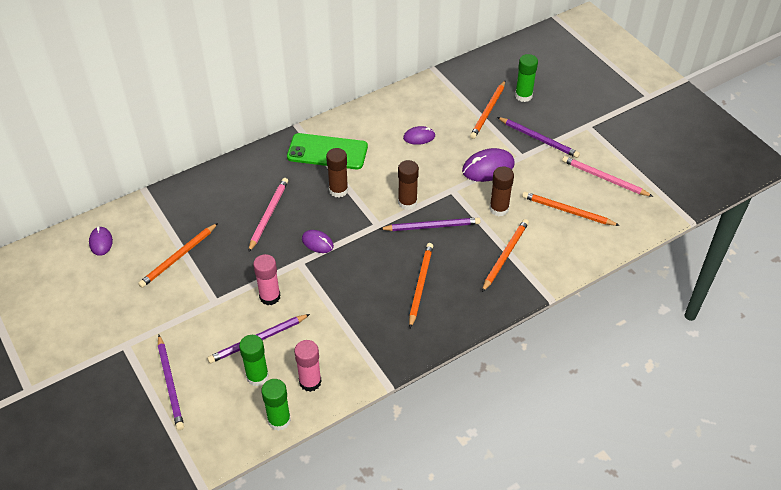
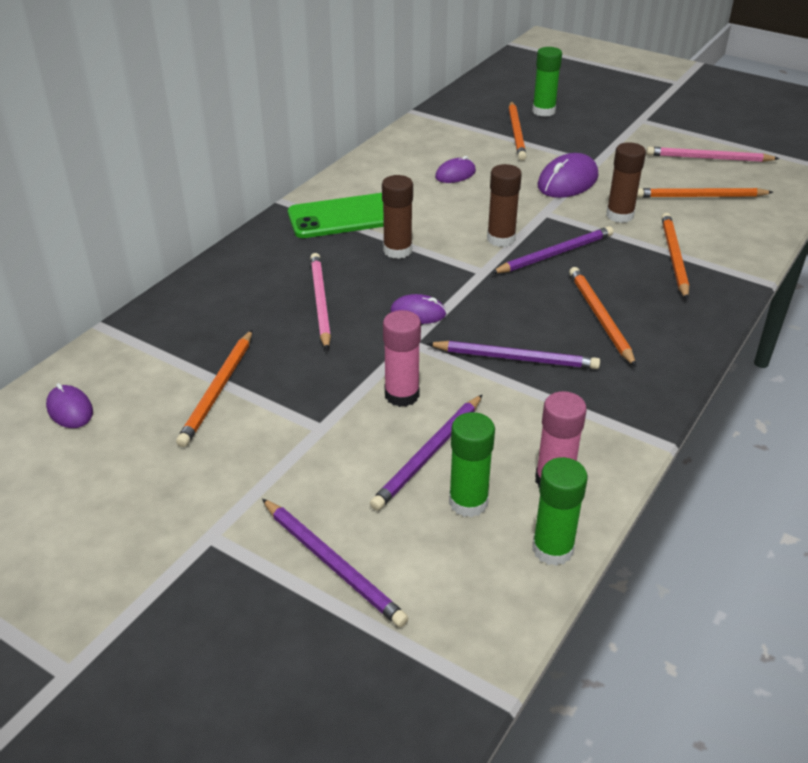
camera: 25 degrees left, 10 degrees down
purple pencil [497,117,580,158] -> purple pencil moved to [427,341,600,369]

